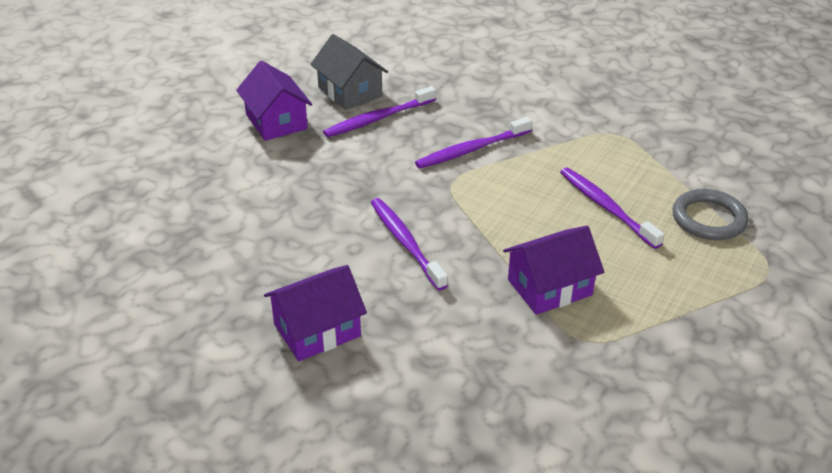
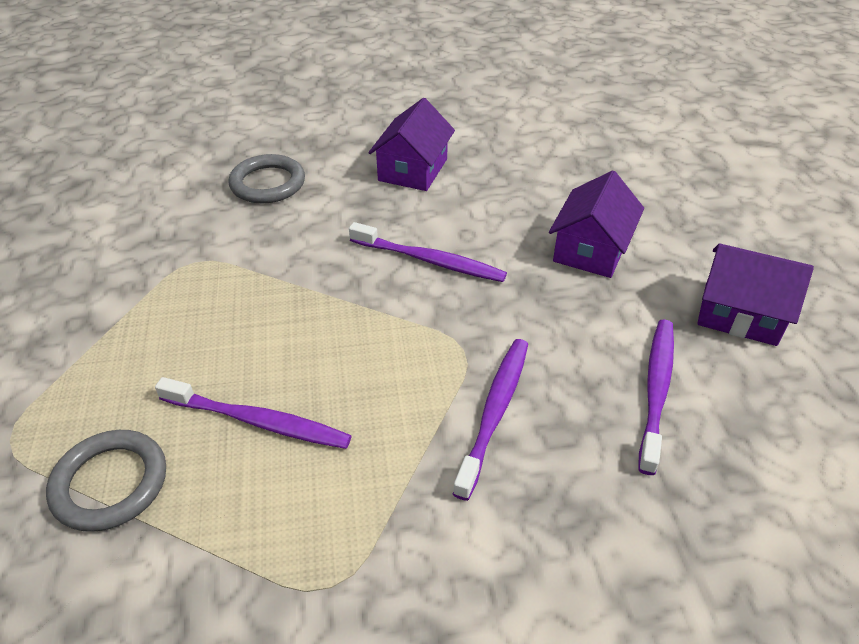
camera: 140 degrees right, 5 degrees up
grey house [310,34,388,110] -> none
purple house [503,226,604,315] -> purple house moved to [549,171,644,278]
none -> grey ring [228,154,305,204]

